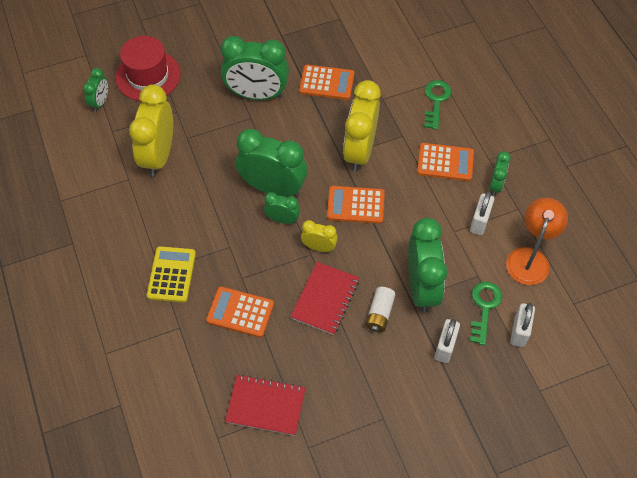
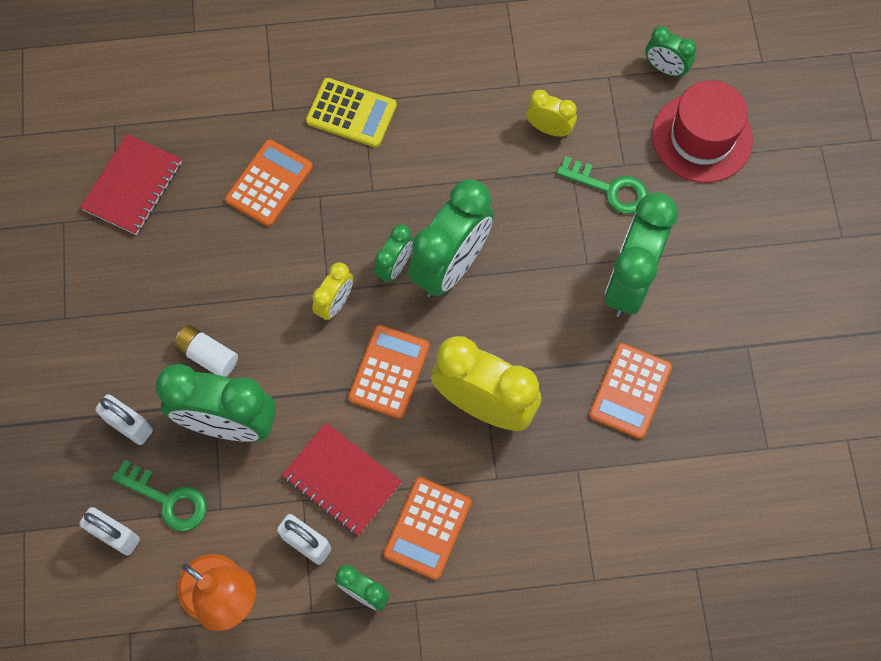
camera: 105 degrees right, 10 degrees up
yellow clock [129,85,173,177] -> yellow clock [526,89,577,137], size x0.50
red notebook [290,262,359,335] -> red notebook moved to [282,423,402,536]
green key [424,80,451,130] -> green key moved to [556,156,648,214]

